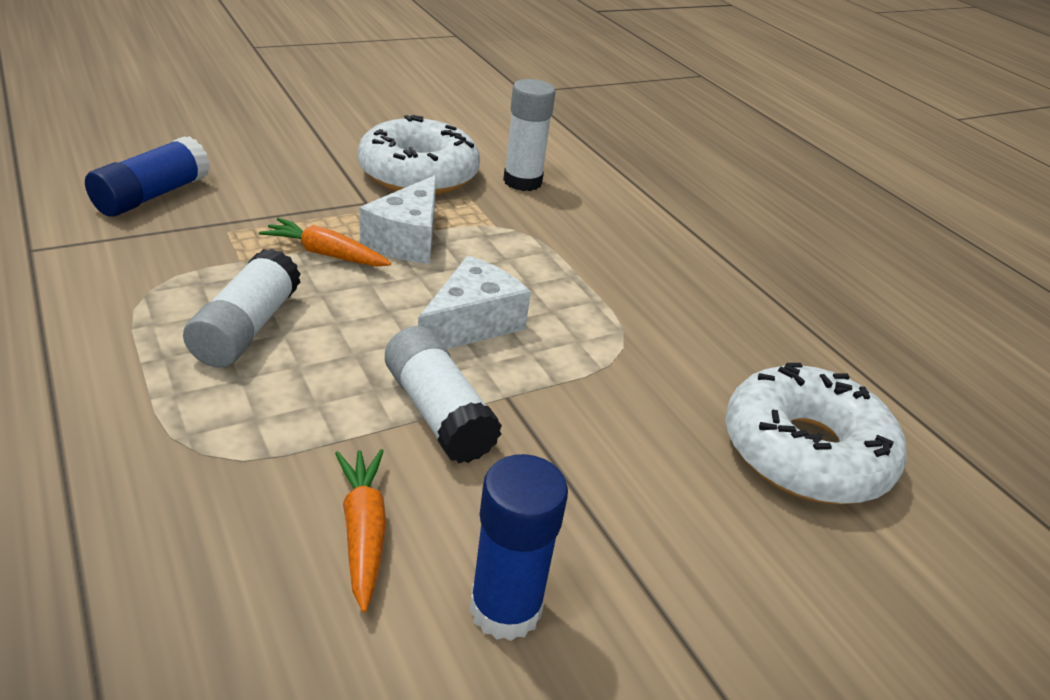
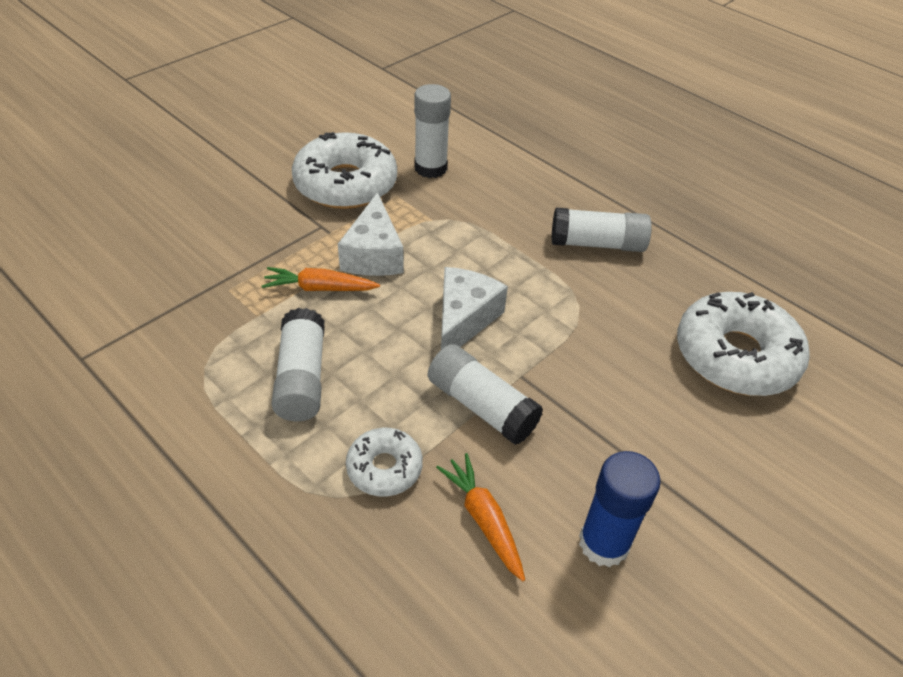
camera: 15 degrees left, 10 degrees up
blue glue stick [85,136,210,217] -> none
none -> white donut [346,428,423,496]
none -> white glue stick [551,208,652,252]

